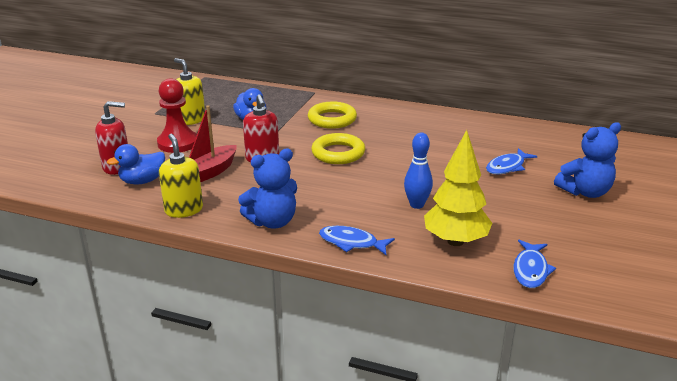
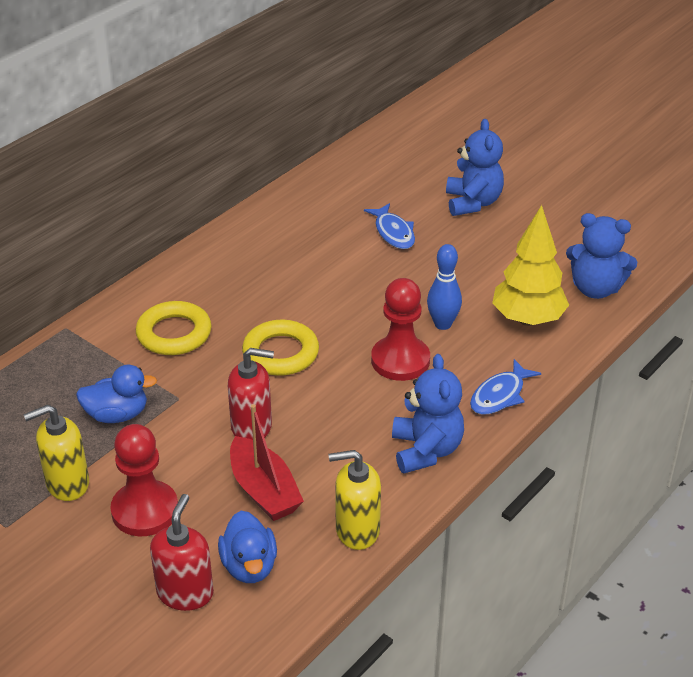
camera: 70 degrees left, 10 degrees up
blue fish [513,240,556,288] -> blue teddy bear [566,213,637,299]
none -> red pawn [371,278,430,381]

